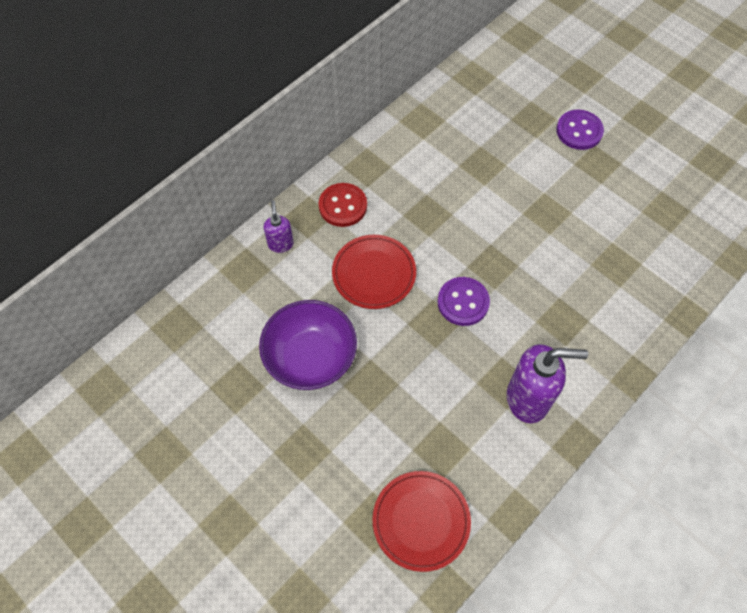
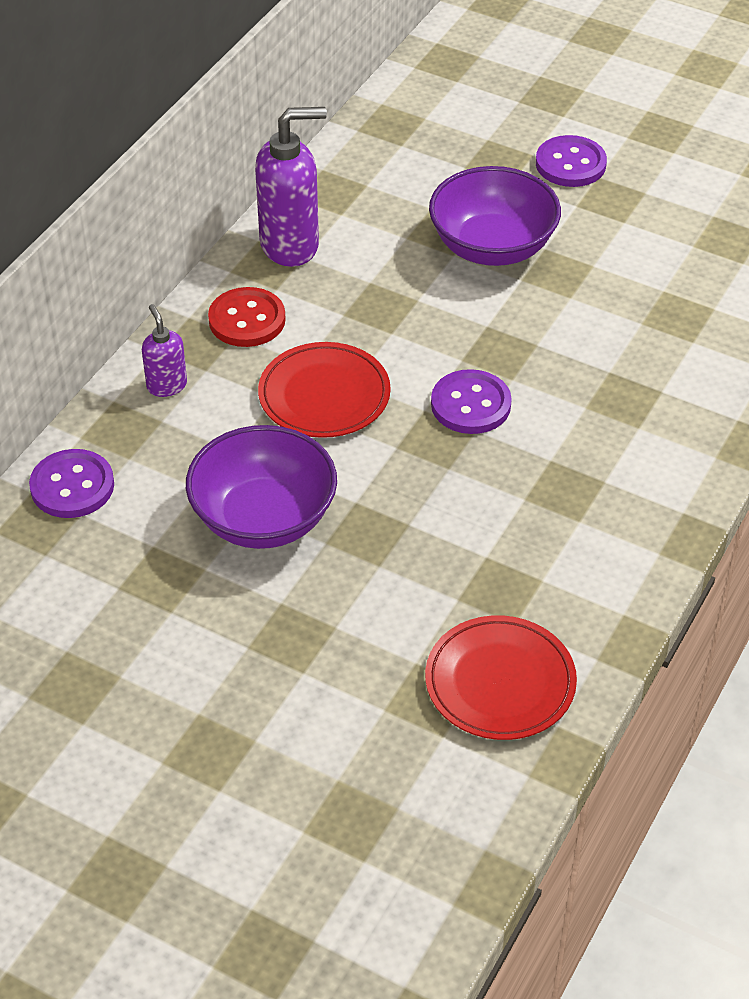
camera: 15 degrees left, 15 degrees down
purple soap dispenser [507,344,588,423] -> purple soap dispenser moved to [255,107,327,267]
none -> purple button [29,449,114,518]
none -> purple bowl [429,166,561,266]

